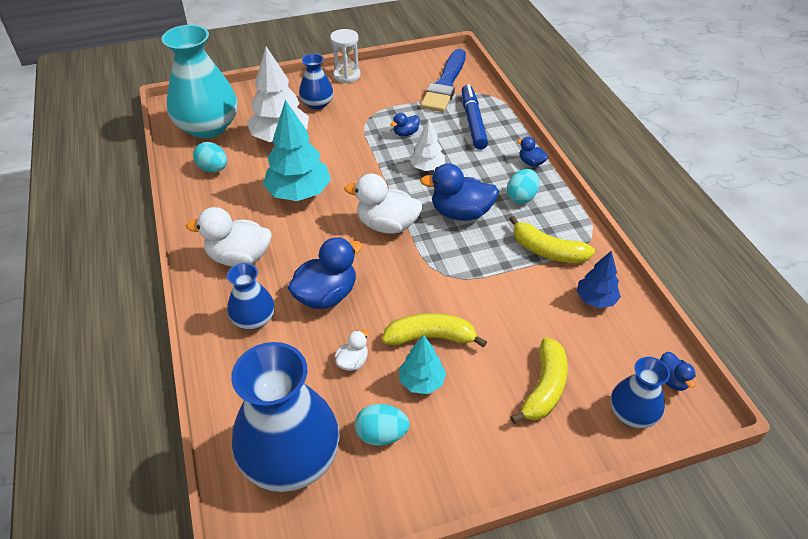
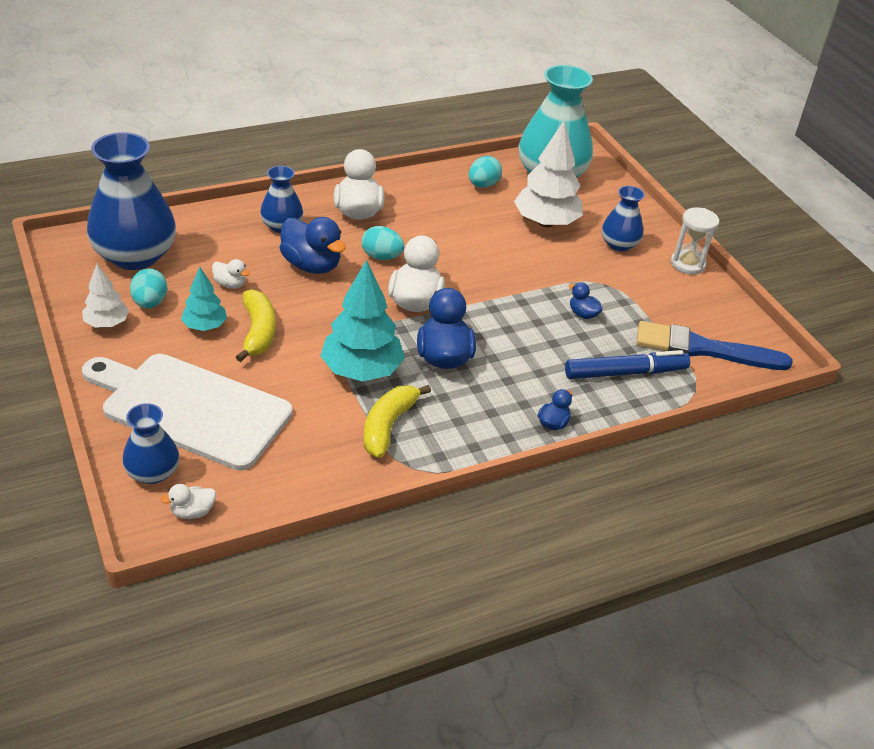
camera: 80 degrees right, 5 degrees down
turquoise tree [263,100,331,201] -> turquoise tree moved to [320,260,405,381]
white tree [409,119,445,171] -> white tree moved to [82,264,129,327]
turquoise egg [507,169,539,204] -> turquoise egg moved to [362,226,404,260]
yellow banana [511,337,568,424] -> white cutting board [82,354,293,471]
blue tree [577,250,621,308] -> none
blue duck [660,352,696,391] -> white duck [160,484,216,519]

